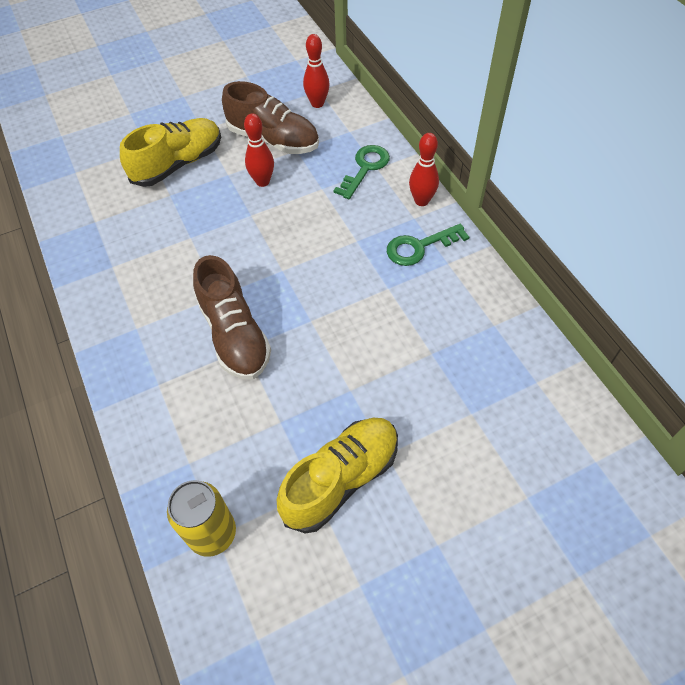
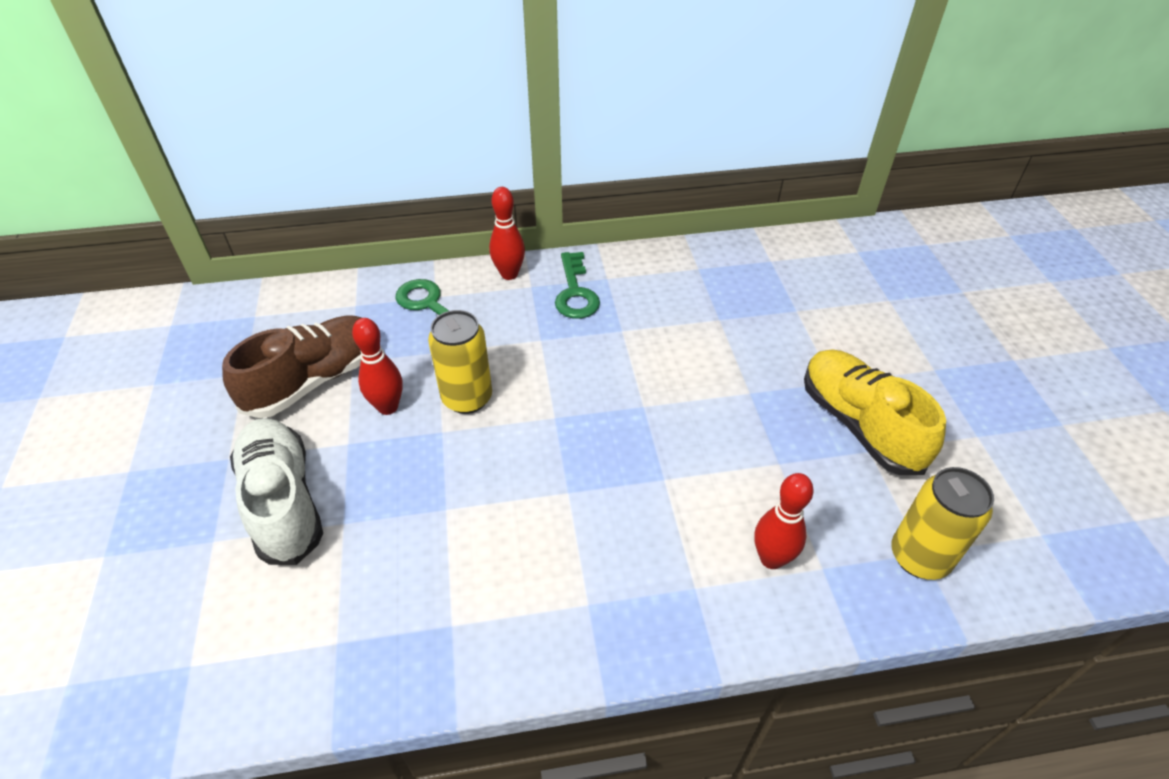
camera: 75 degrees left, 10 degrees down
yellow shoe [120,118,221,187] -> white shoe [230,418,323,565]
brown shoe [193,255,271,380] -> none
red bowling pin [303,34,330,108] -> red bowling pin moved to [754,473,814,569]
none -> yellow can [428,310,492,414]

